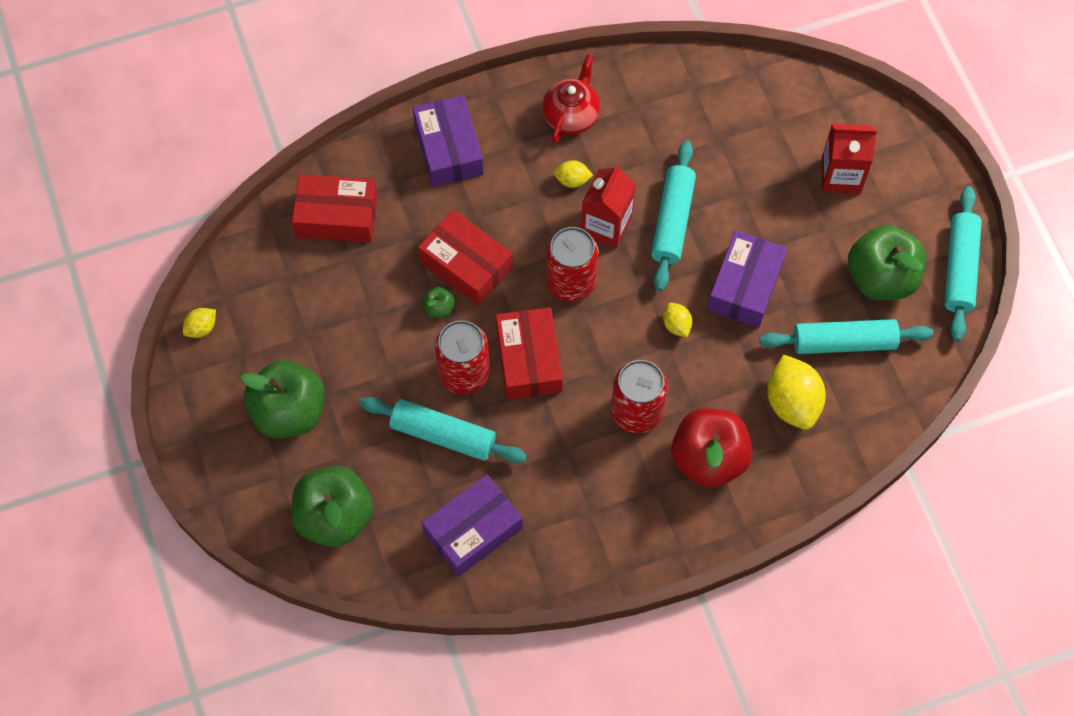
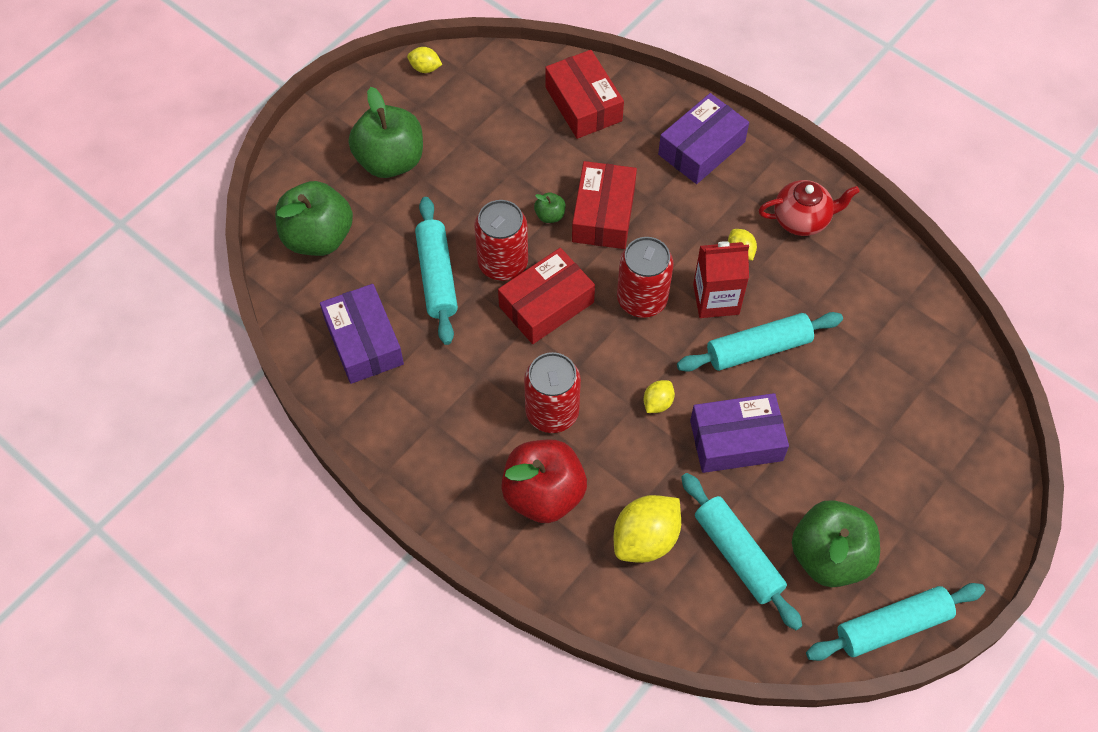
camera: 60 degrees right, 5 degrees down
purple box [422,474,523,577] -> purple box turned 45 degrees clockwise [320,284,404,384]
red carton [822,124,877,194] -> none

